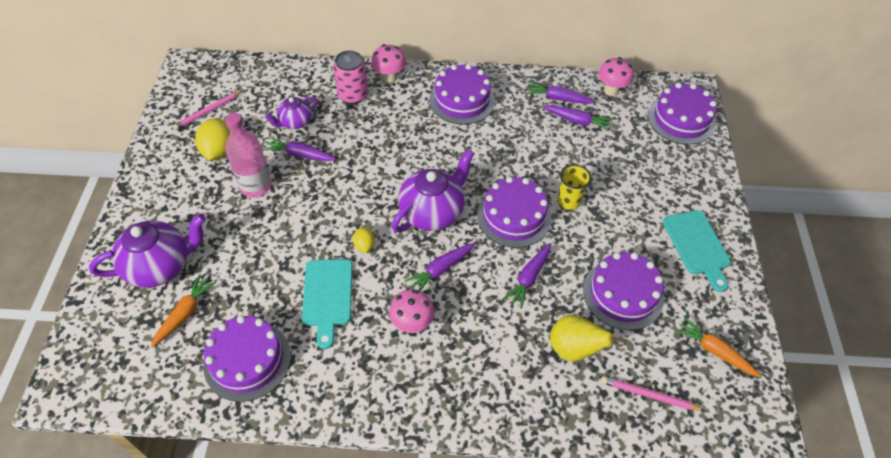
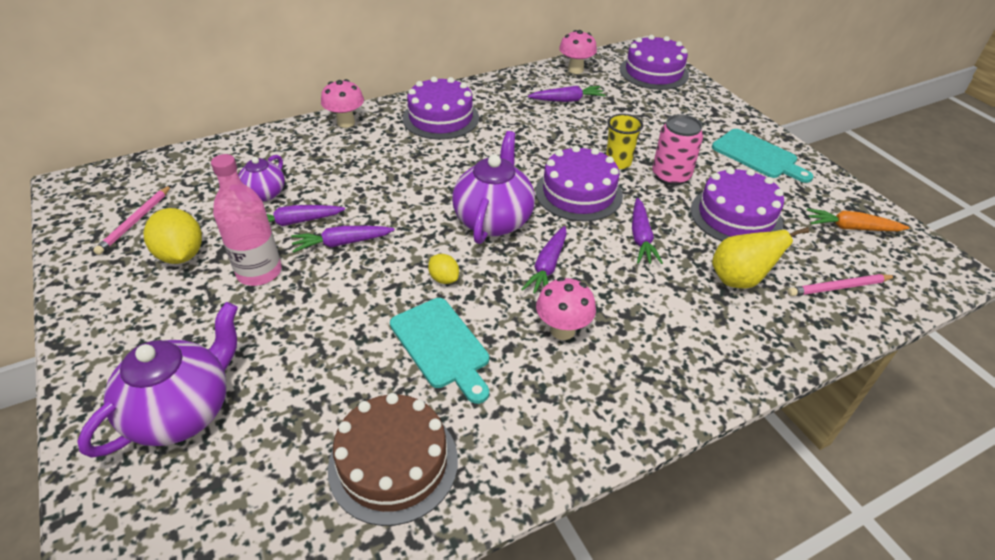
camera: 30 degrees left, 10 degrees down
orange carrot [151,274,216,347] -> none
purple cake [203,316,291,402] -> brown cake [328,393,458,526]
pink can [333,50,368,104] -> pink can moved to [652,114,703,186]
purple carrot [526,82,595,104] -> purple carrot moved to [291,226,395,253]

